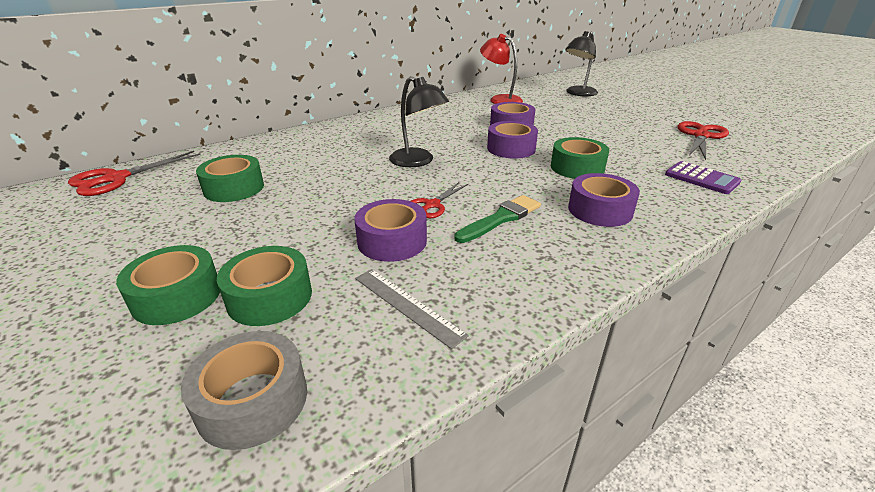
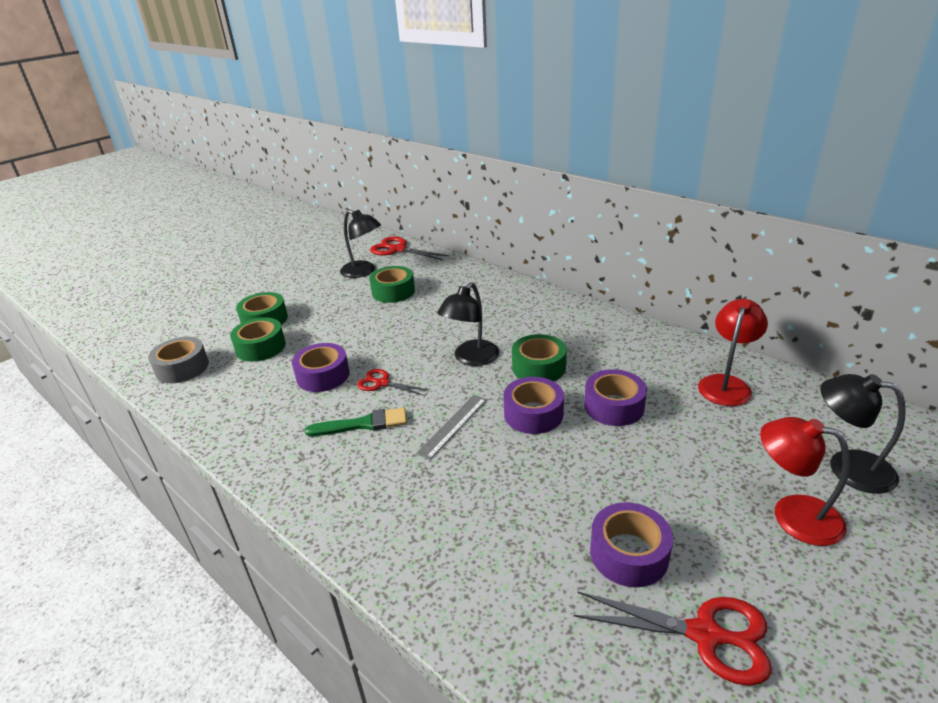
camera: 80 degrees right, 0 degrees up
grey ruler [355,269,469,349] -> grey ruler moved to [416,395,487,460]
green brush [454,195,541,243] -> green brush turned 45 degrees counterclockwise [305,408,407,436]
green tape [551,137,609,179] -> green tape moved to [512,334,567,381]
purple tape [568,173,640,227] -> purple tape moved to [590,502,673,587]
purple calculator [665,161,741,194] -> none
none -> black lamp [340,210,381,278]
none -> red lamp [760,417,850,546]

